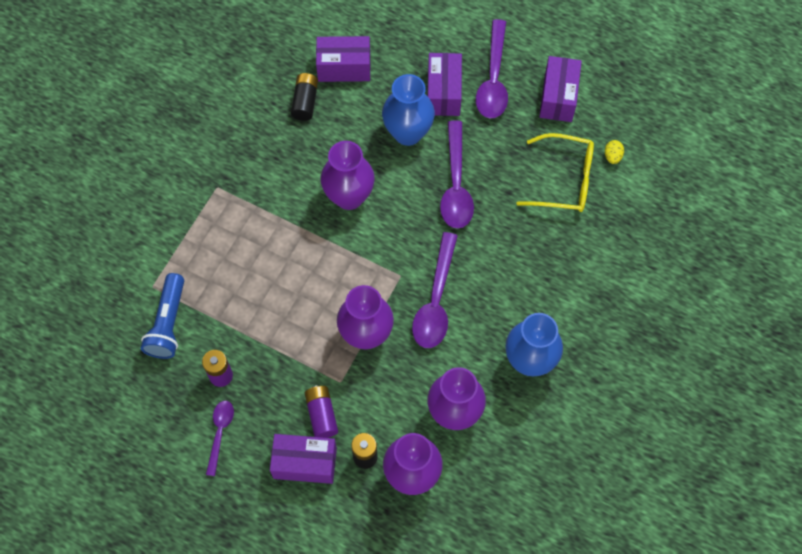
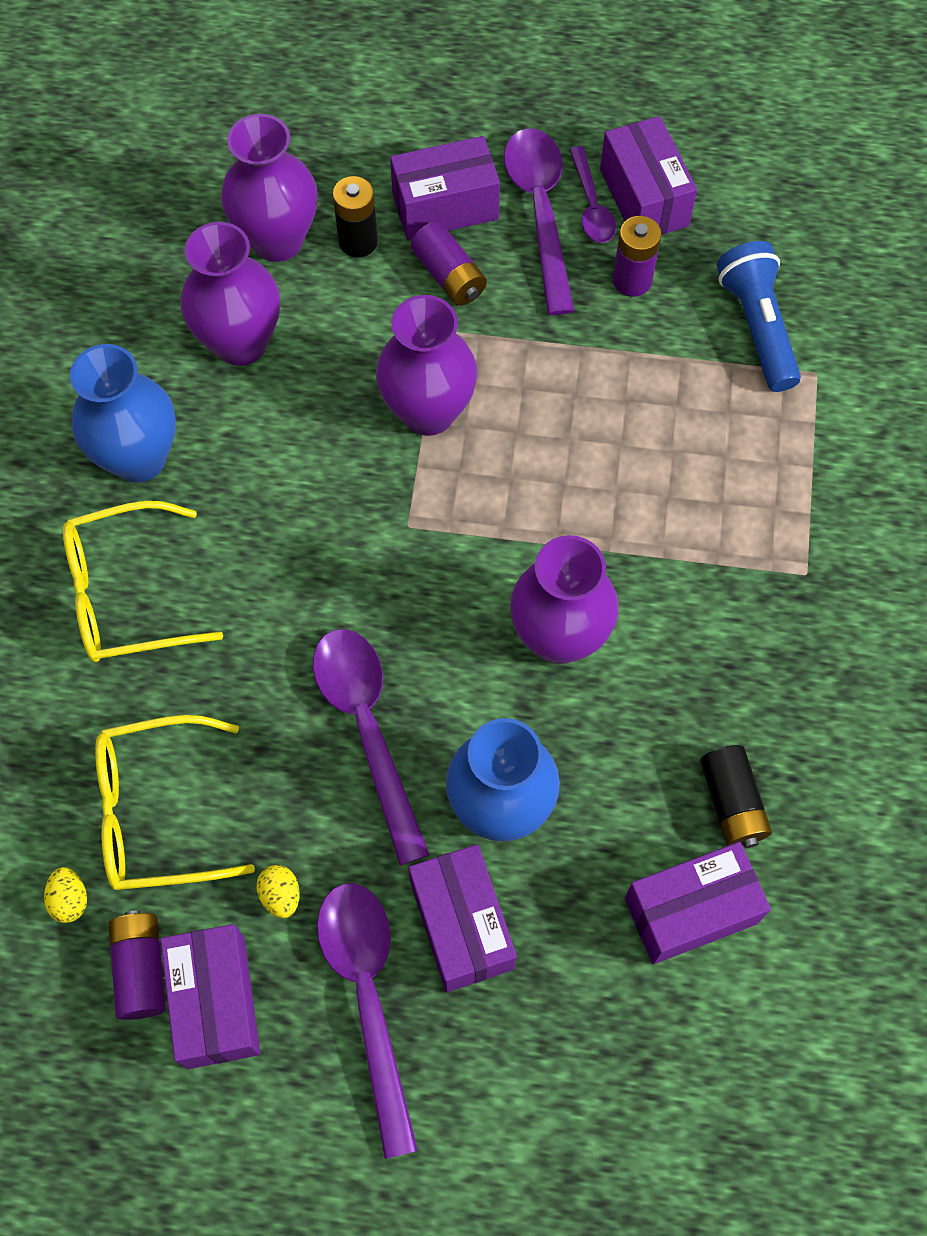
camera: 160 degrees right, 0 degrees up
purple spoon [412,232,458,348] -> purple spoon moved to [504,128,574,315]
none -> yellow glasses [63,501,223,662]
none -> purple battery [108,911,166,1020]
none -> yellow egg [256,865,300,918]
none -> purple box [600,116,697,235]

